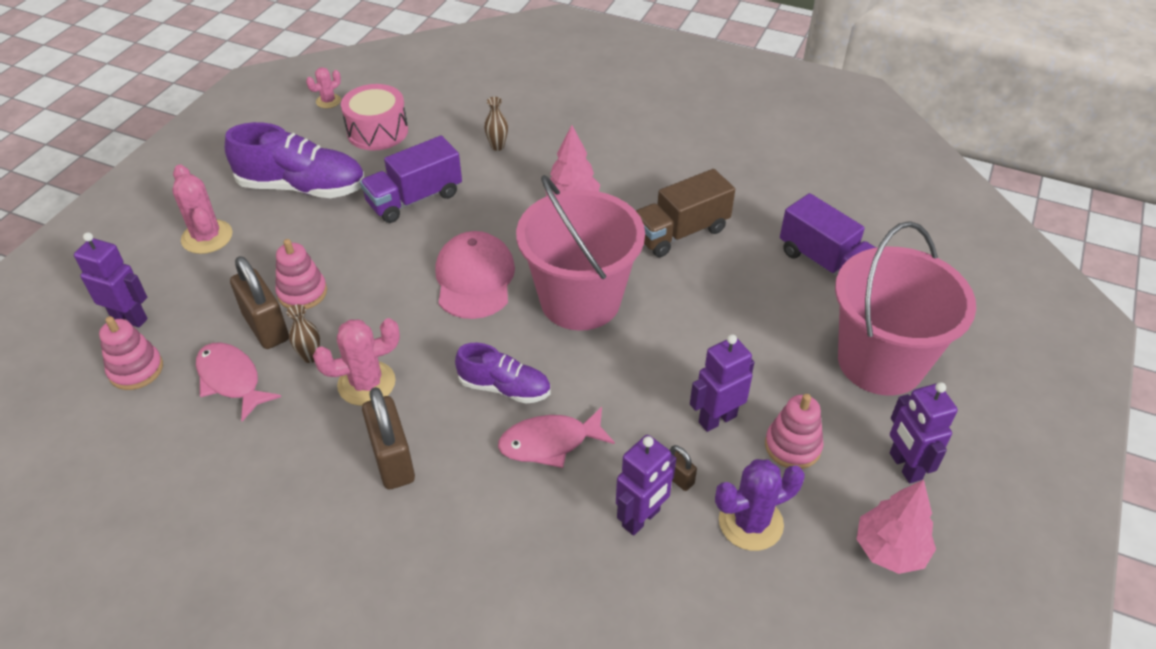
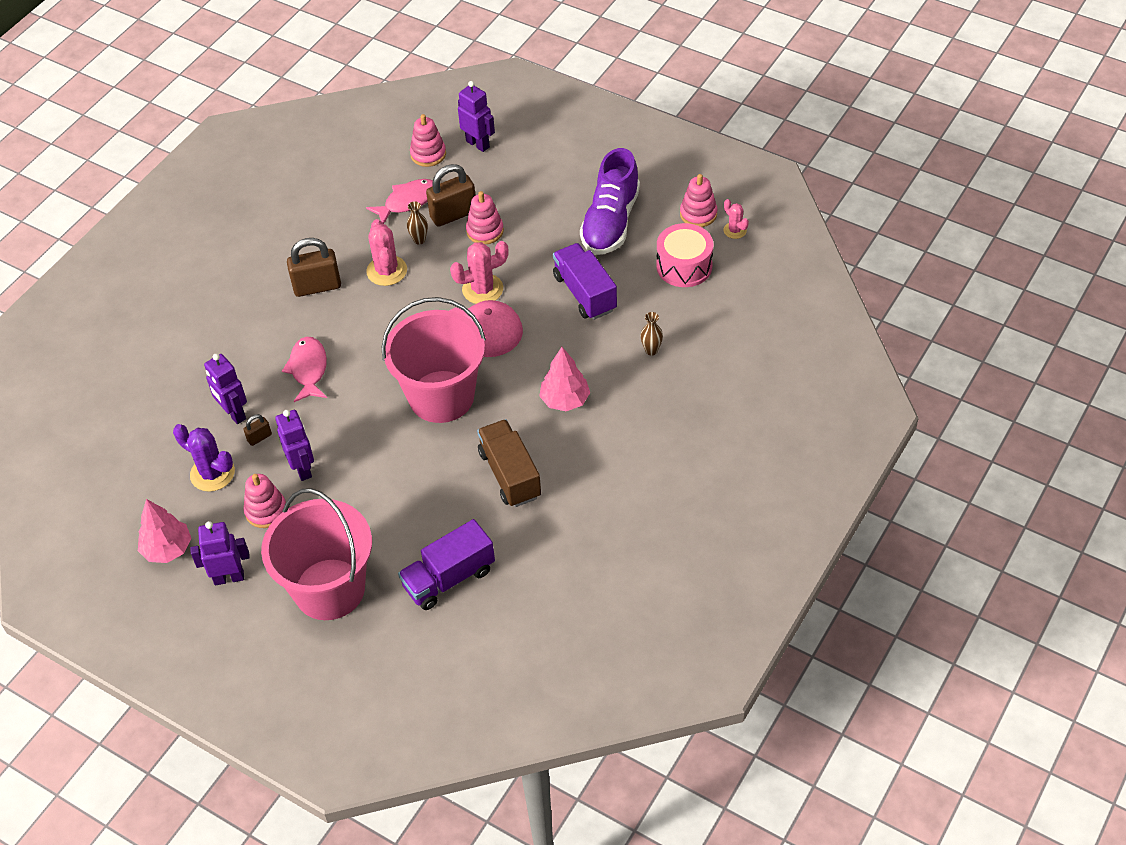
camera: 100 degrees right, 5 degrees up
purple robot [74,232,148,328] -> purple robot turned 75 degrees counterclockwise [458,81,495,152]
pink cactus [172,165,233,254] -> pink cactus moved to [450,241,509,304]
purple shoe [455,343,550,404] -> none
purple cactus [715,459,805,551] -> purple cactus turned 45 degrees counterclockwise [173,424,235,492]
none -> pink stacking toy [680,174,718,227]

